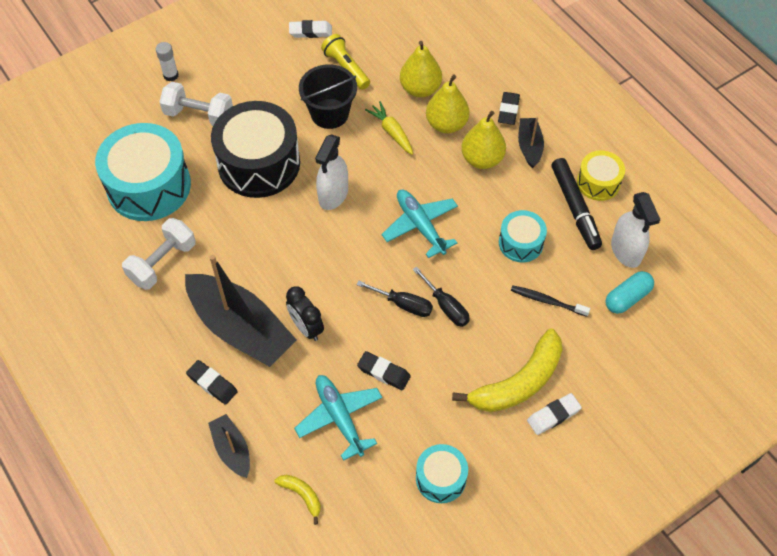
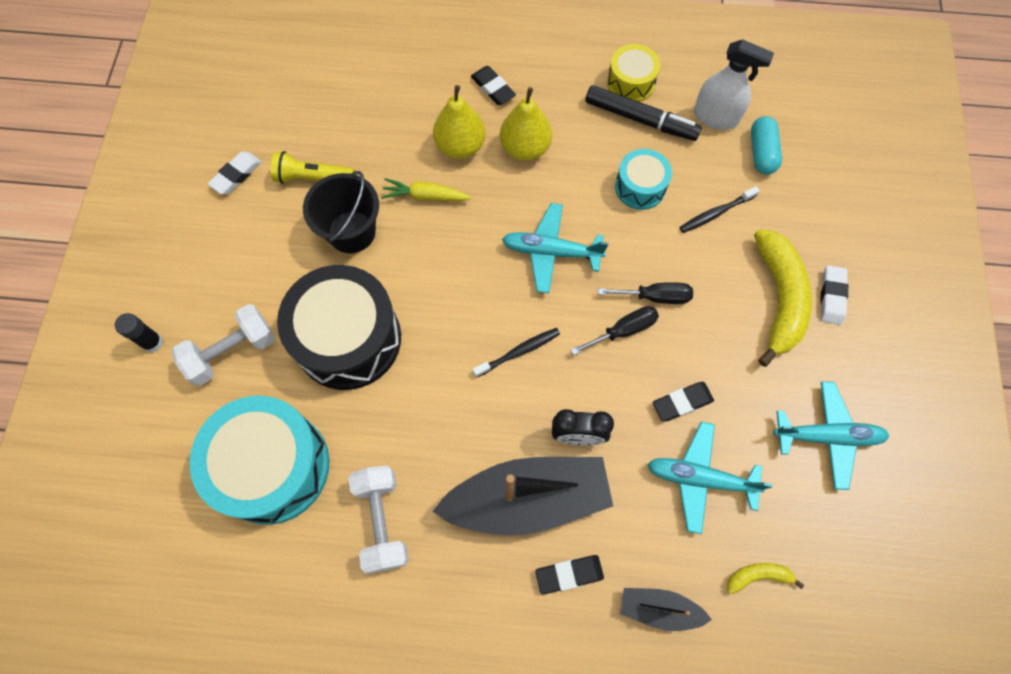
camera: 50 degrees left, 10 degrees up
white glue stick [156,42,179,81] -> black glue stick [115,313,163,353]
white spray bottle [315,134,348,210] -> none
yellow pear [400,41,442,97] -> none
turquoise drum [416,444,468,503] -> turquoise plane [773,382,889,490]
black boat [518,117,544,168] -> none
none -> black toothbrush [472,328,560,378]

